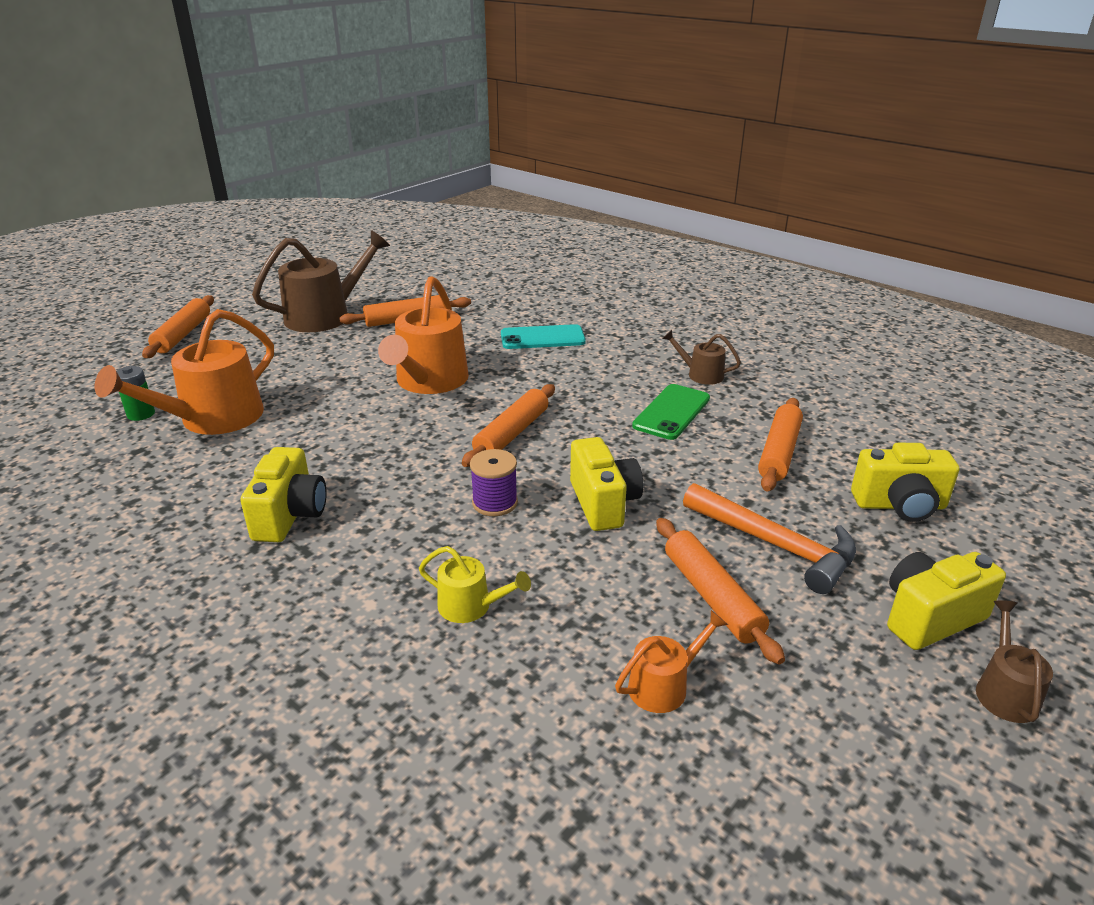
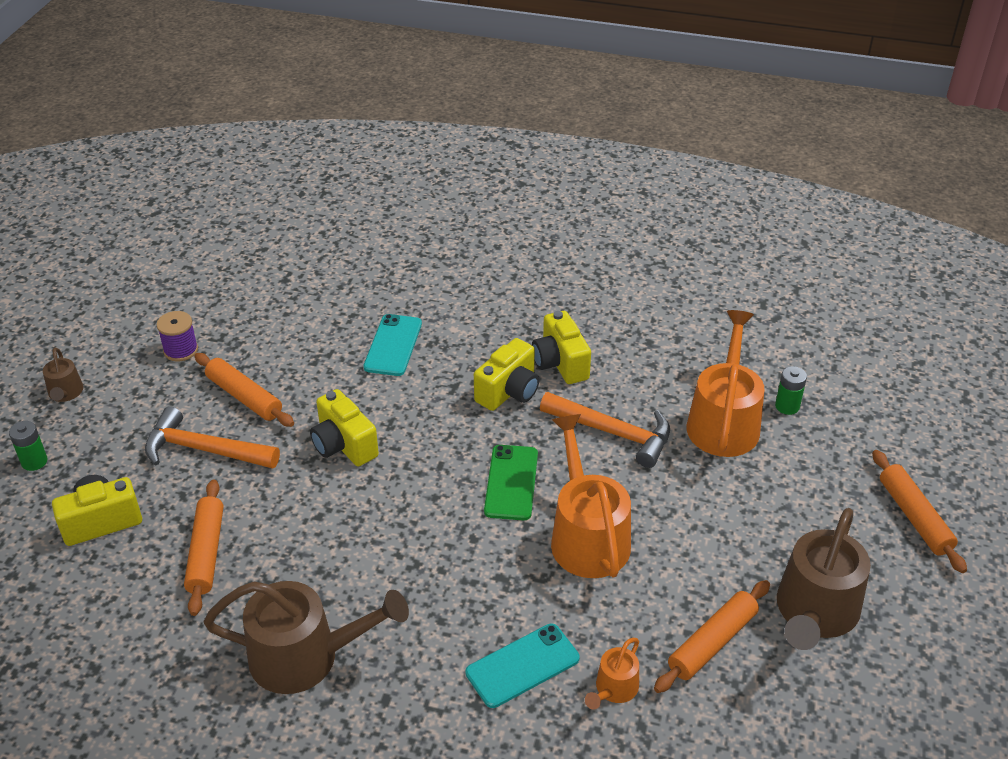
camera: 155 degrees right, 10 degrees up
yellow watering can [419,546,531,623] -> turquoise phone [363,314,422,376]
orange rolling pin [462,384,555,467] -> none
purple spool [470,449,518,516] -> purple spool moved to [157,311,198,361]
orange watering can [615,610,728,713] -> orange watering can moved to [585,638,639,709]
green phone [632,384,710,440] -> green phone moved to [484,445,538,520]
brown watering can [662,330,741,385] -> brown watering can [203,581,409,694], size x2.05
yellow camera [887,552,1006,650] -> yellow camera moved to [474,338,539,411]
none -> green battery [9,421,47,471]
none -> orange hammer [540,392,670,468]

